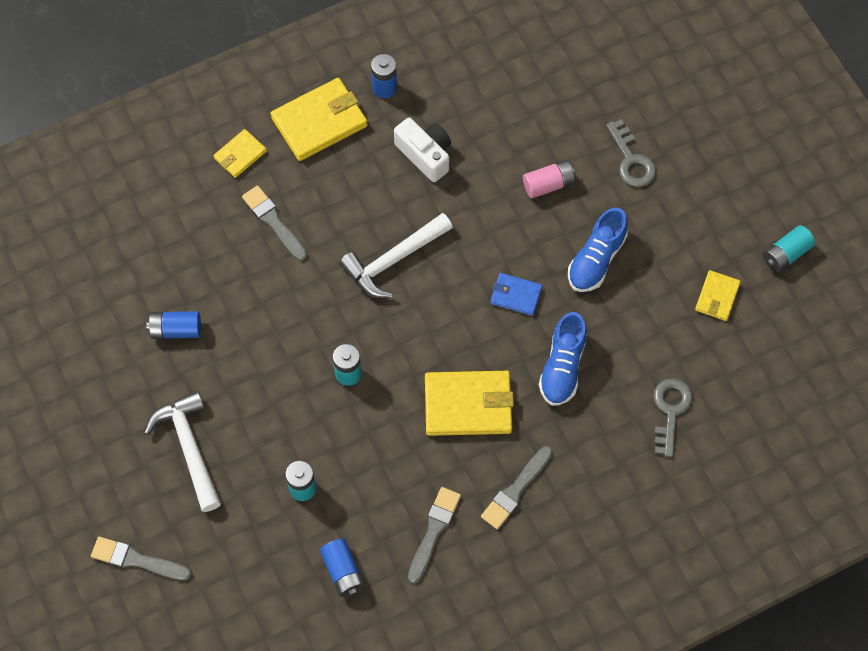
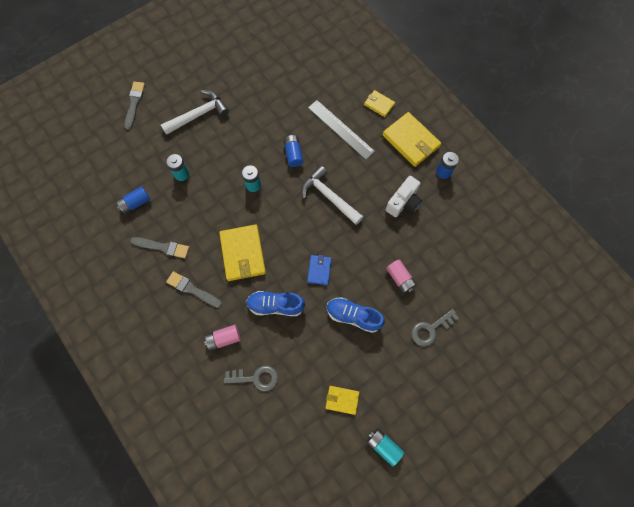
camera: 80 degrees right, 5 degrees up
blue battery [146,311,201,339] -> blue battery moved to [283,135,303,167]
grey brush [242,186,307,261] -> grey ruler [308,100,375,160]
none -> pink battery [204,325,241,351]

